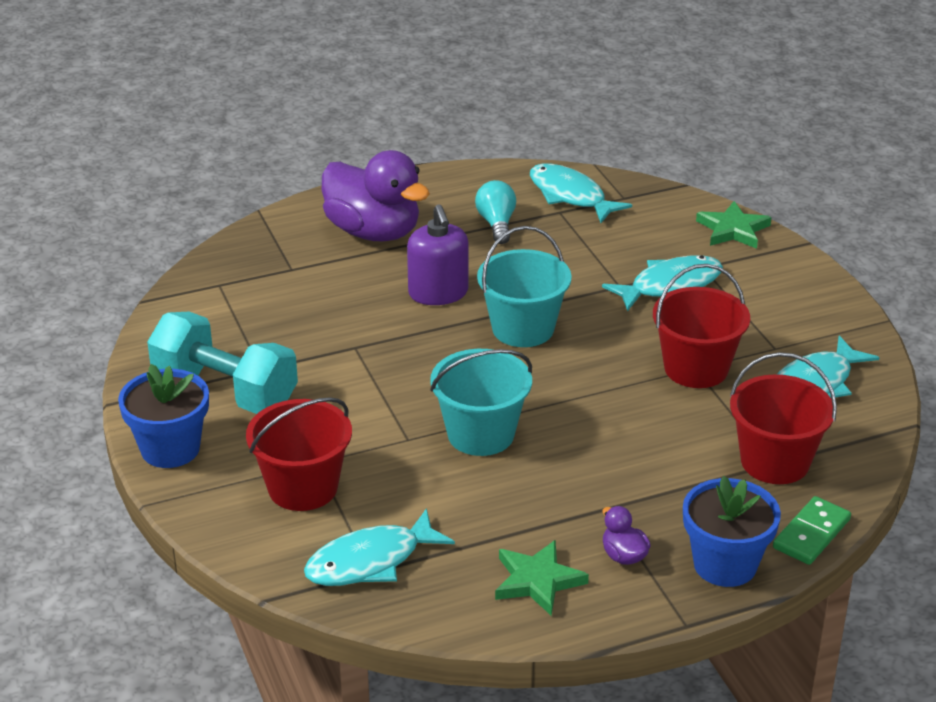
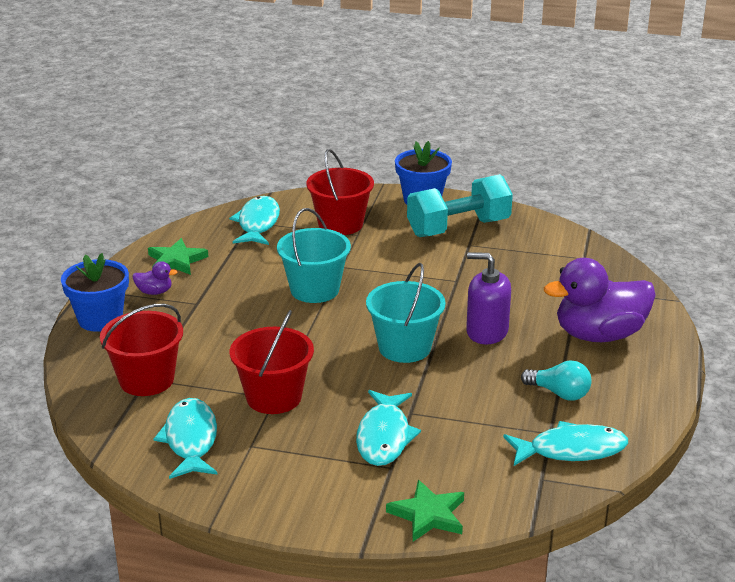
camera: 125 degrees right, 5 degrees down
green domino [773,496,851,565] -> none

